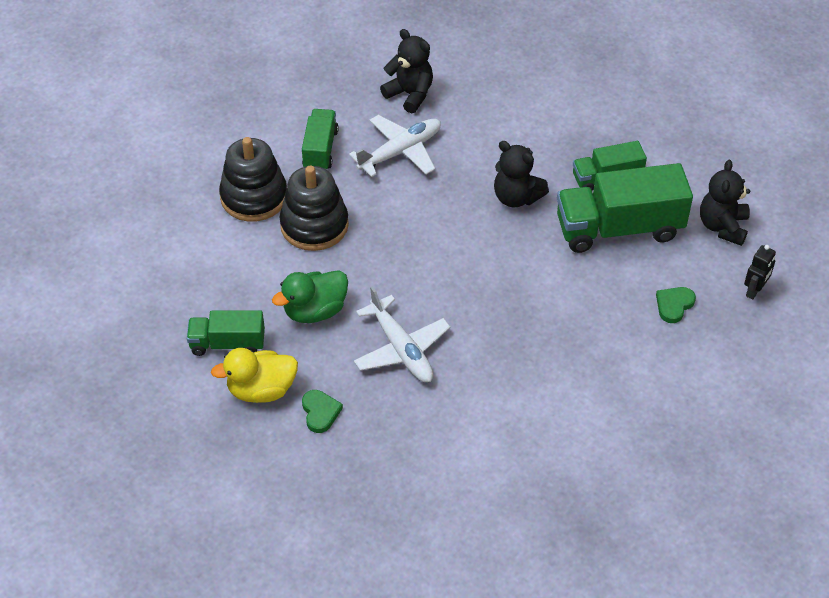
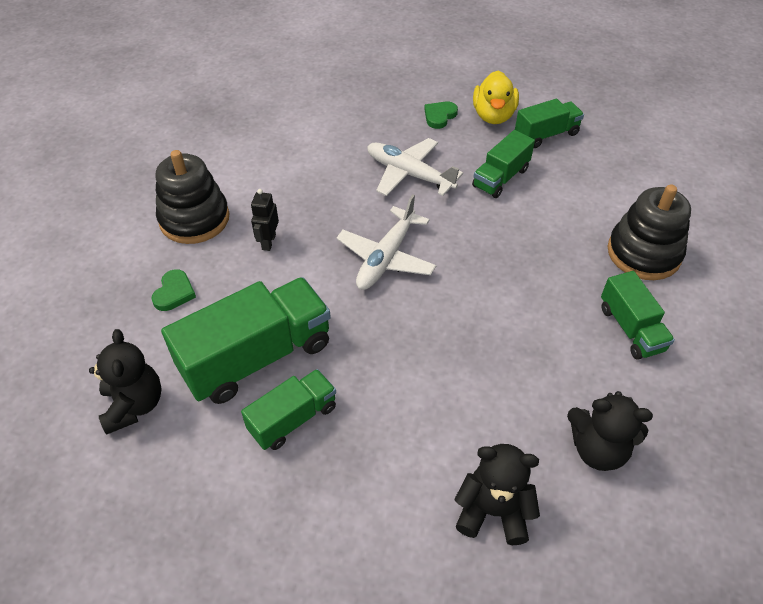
camera: 155 degrees right, 0 degrees up
yellow duck [211,348,298,403] -> yellow duck turned 135 degrees clockwise [473,71,519,124]
green duck [272,270,348,323] -> green truck [472,130,535,198]
black stacking toy [280,166,349,251] -> black stacking toy moved to [155,150,229,244]
green heart [302,390,343,433] -> green heart turned 75 degrees clockwise [424,101,458,129]
white plane [349,115,441,177] -> white plane moved to [336,194,436,290]
black teddy bear [494,141,549,208] -> black teddy bear moved to [455,444,540,545]
black robot [744,245,776,300] -> black robot moved to [251,189,279,251]

